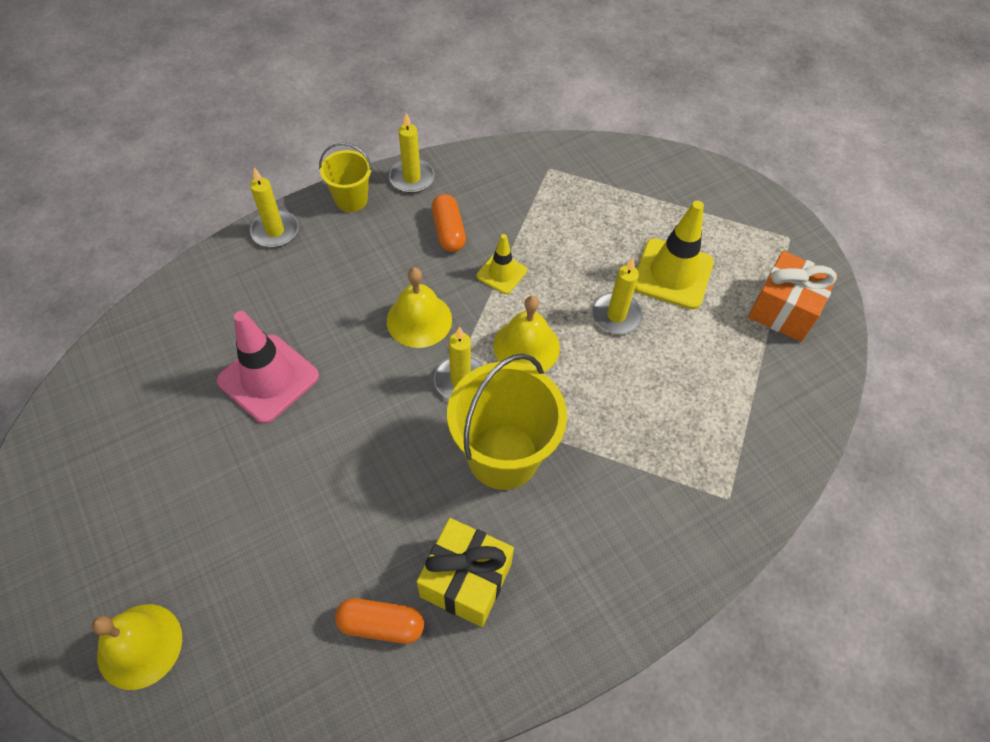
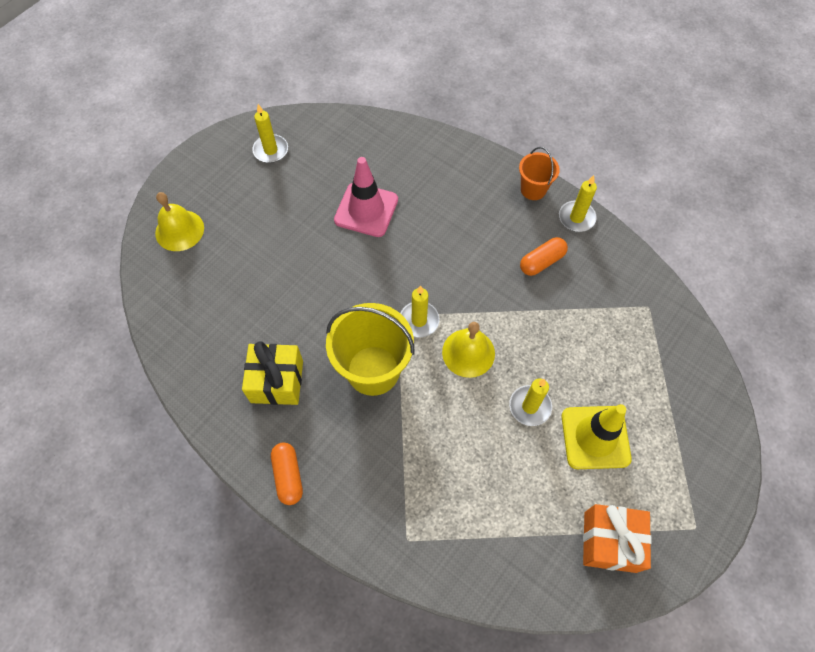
camera: 70 degrees right, 5 degrees up
yellow candle [250,168,298,248] -> yellow candle moved to [252,104,288,163]
yellow bucket [319,143,373,212] -> orange bucket [519,147,560,200]
orange capsule [335,598,424,644] -> orange capsule moved to [271,442,303,505]
yellow bell [387,267,452,348] -> none
yellow traffic cone [477,234,527,294] -> none

